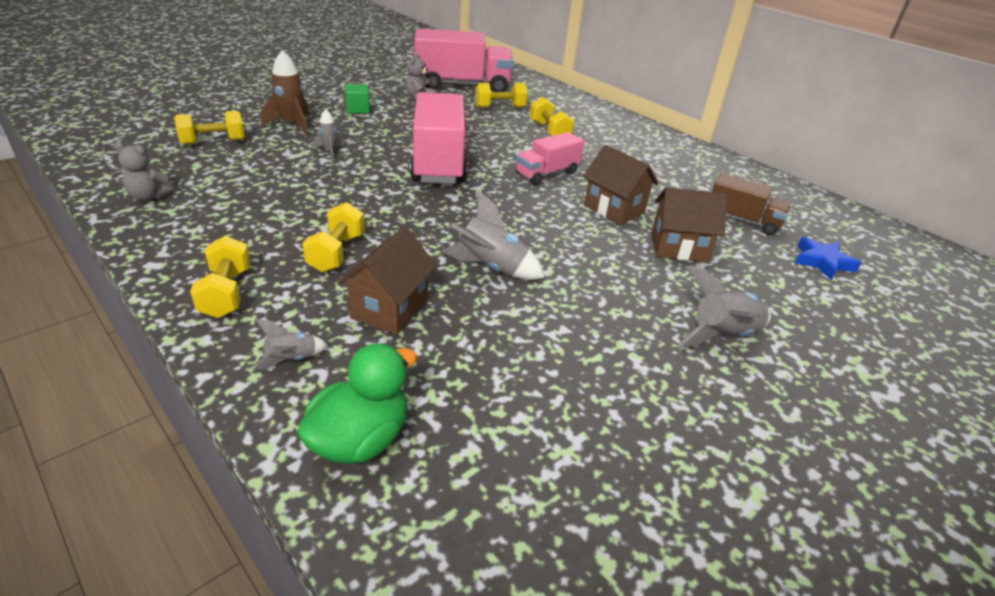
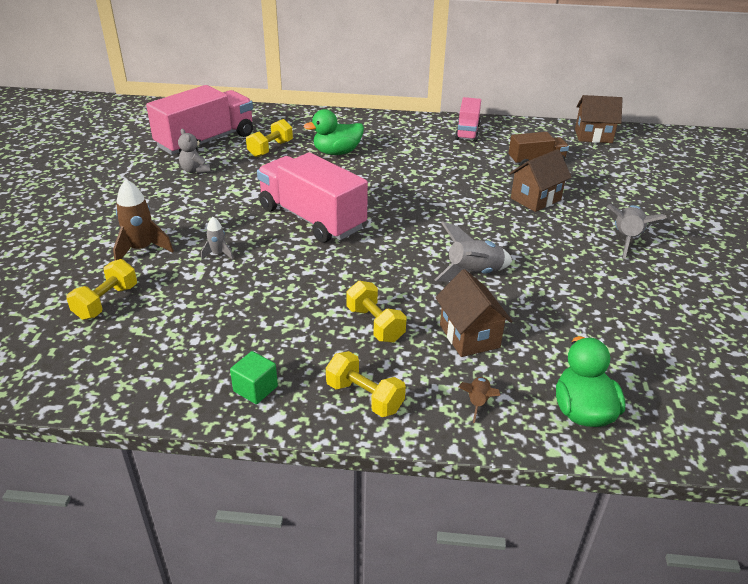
camera: 40 degrees left, 0 degrees up
grey teddy bear [114,142,174,201] -> none
grey rocket [253,319,328,370] -> brown rocket [459,377,500,423]
green cube [345,84,370,114] -> green cube moved to [230,351,278,404]
pink truck [516,132,584,185] -> pink truck moved to [455,97,481,142]
yellow dumbbell [529,97,574,136] -> green duck [304,109,364,155]
brown house [583,145,658,225] -> brown house moved to [575,95,623,143]
blue star [795,237,861,280] -> none

